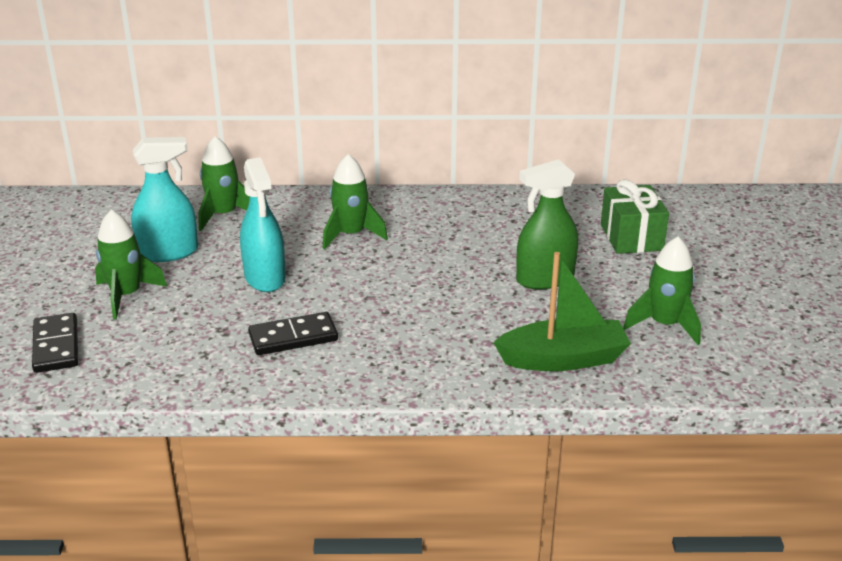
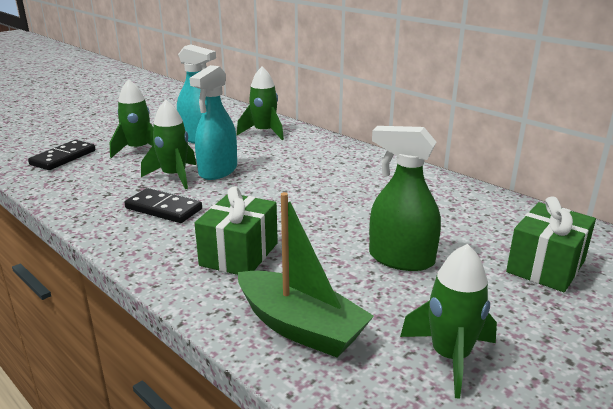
camera: 45 degrees right, 5 degrees down
green rocket [322,154,388,250] -> green rocket moved to [141,100,196,189]
none -> green gift [194,186,278,275]

